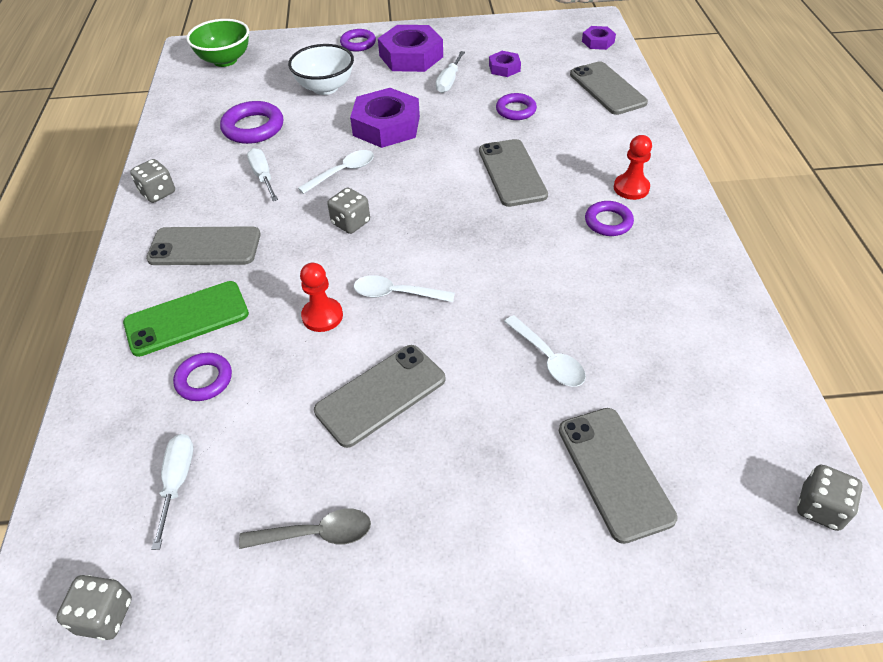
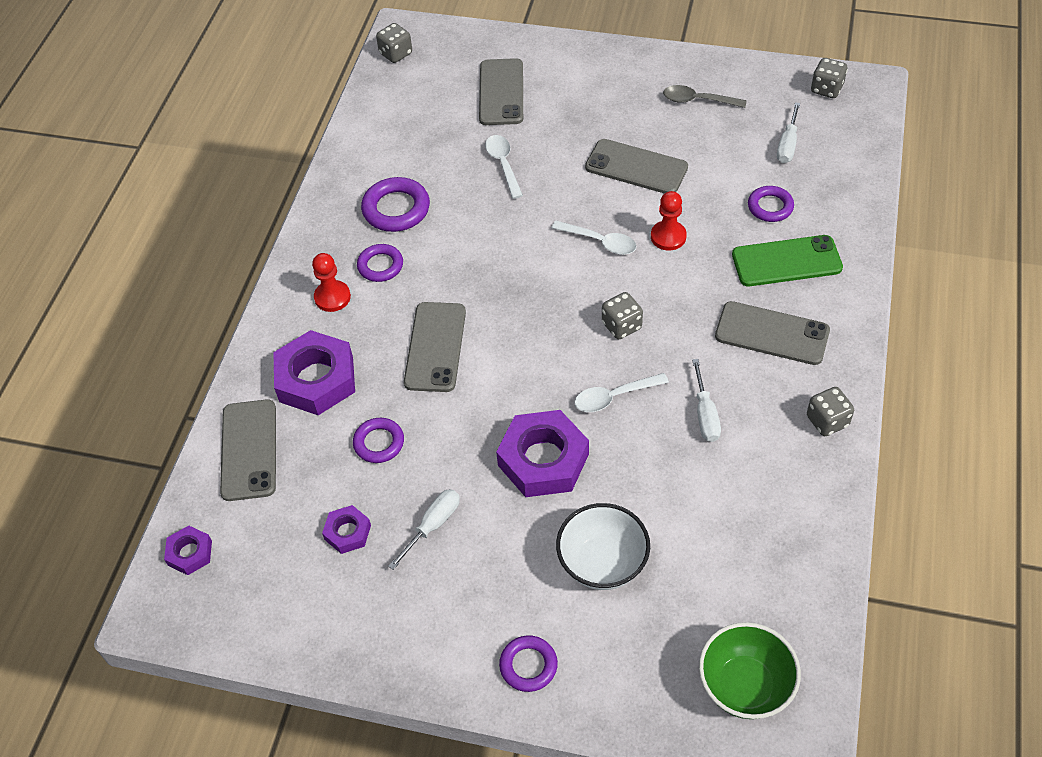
camera: 160 degrees left, 5 degrees up
purple ring [220,101,283,144] -> purple ring moved to [361,177,430,232]
grey phone [314,345,445,448] -> grey phone turned 45 degrees clockwise [585,139,688,194]
purple nut [378,25,443,72] -> purple nut moved to [273,330,355,415]

